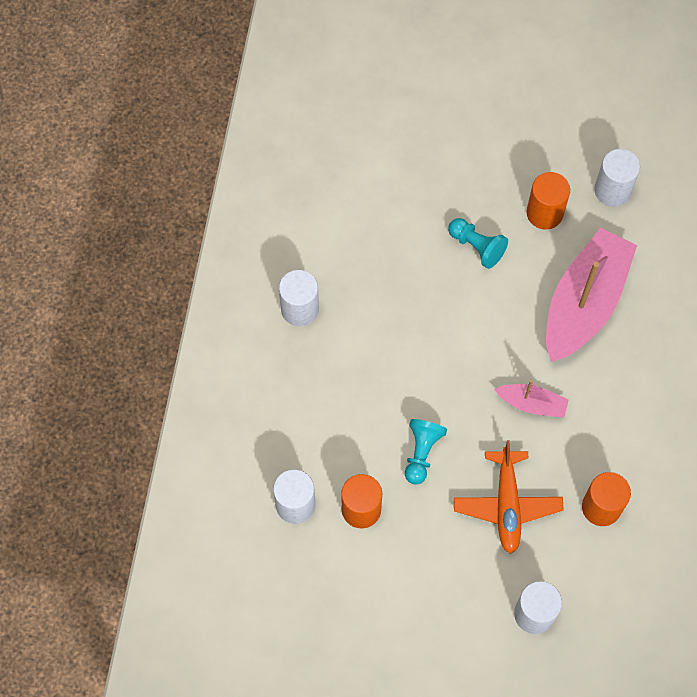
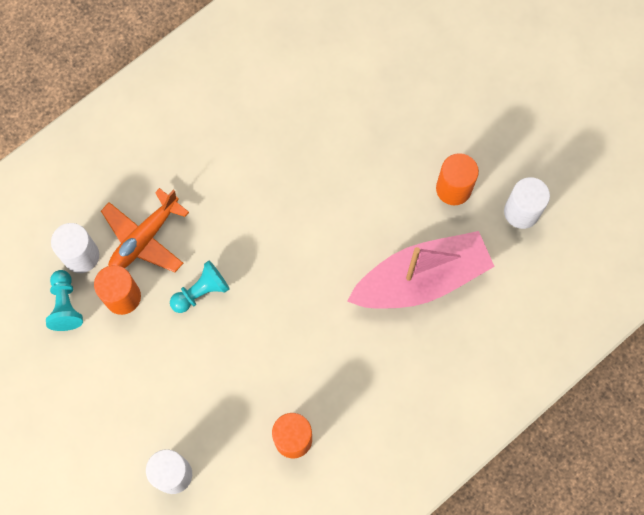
camera: 40 degrees right, 5 degrees up
white cylinder [279,270,319,326] -> none
turquoise pawn [448,218,508,269] -> turquoise pawn moved to [46,270,83,331]
orange plane [454,440,564,554] -> orange plane moved to [101,188,189,272]
pink boat [494,380,569,417] -> none

